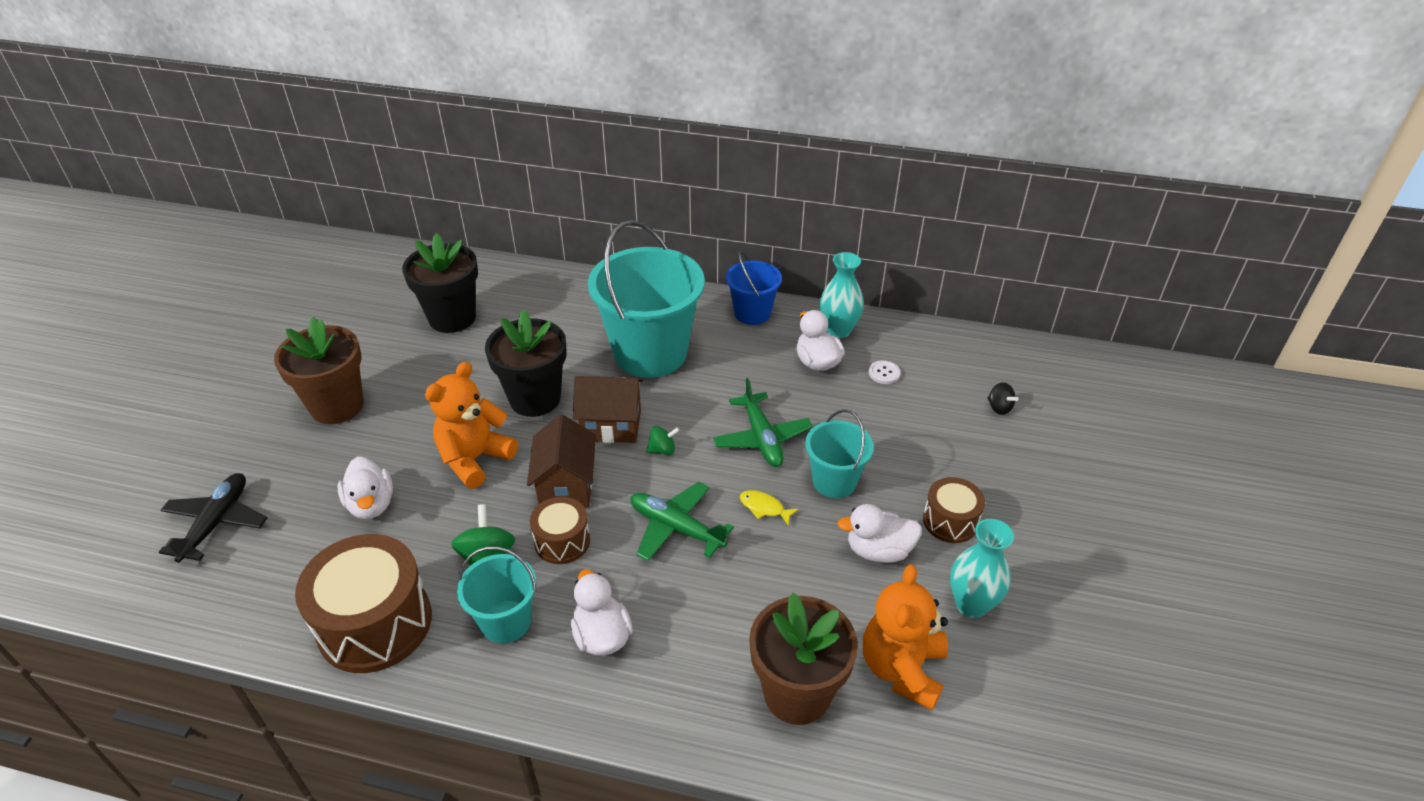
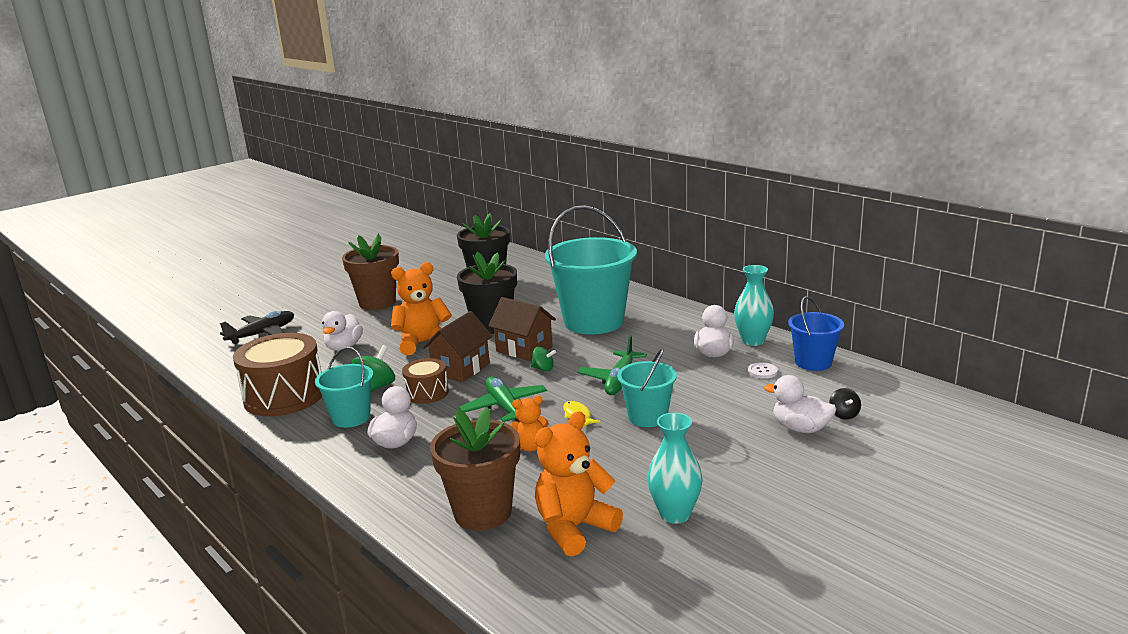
camera: 35 degrees right, 20 degrees down
blue bucket [726,251,782,325] -> blue bucket moved to [788,296,844,371]
white duck [837,504,922,563] -> white duck moved to [764,375,836,433]
brown drum [923,477,985,543] -> none
none -> orange teddy bear [510,395,549,451]

